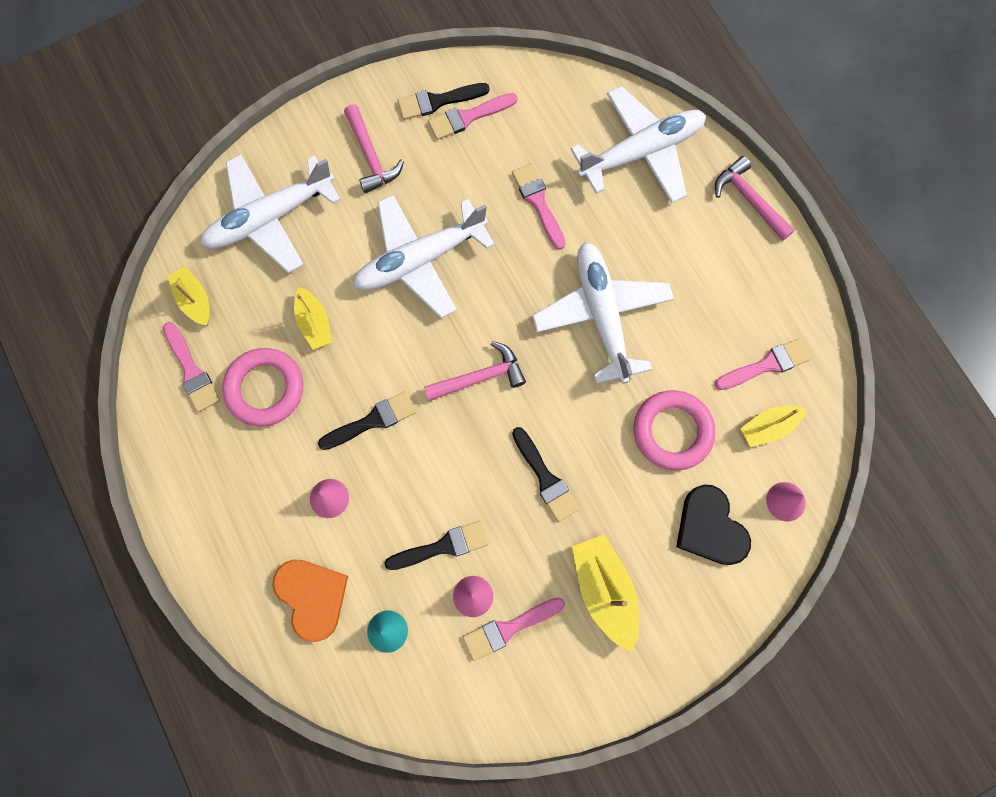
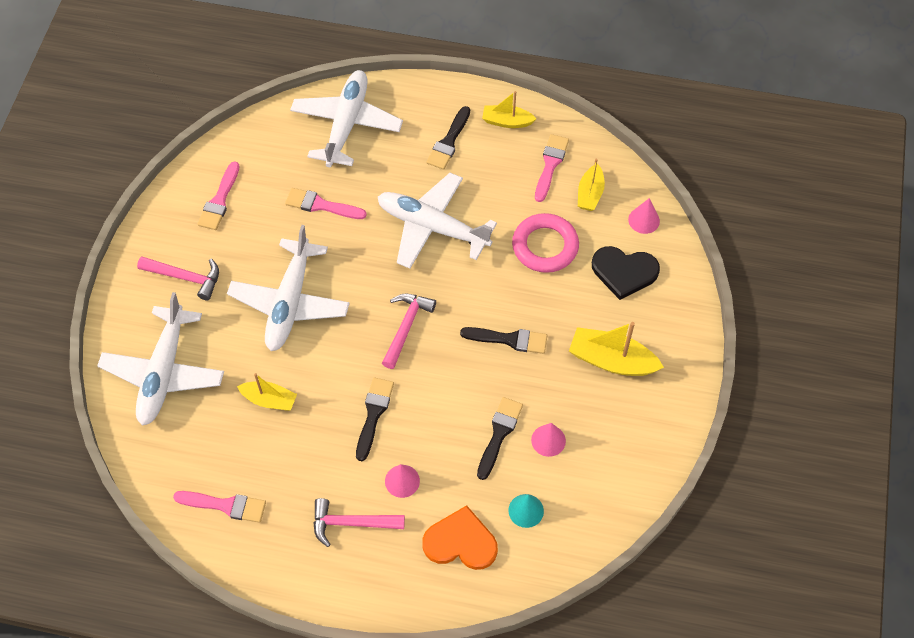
camera: 50 degrees left, 15 degrees down
yellow boat [168,266,210,326] -> yellow boat moved to [482,91,537,128]
pink ring [222,348,303,426] -> none
black brush [398,83,490,120] -> black brush moved to [426,106,470,170]
pink brush [463,597,565,661] -> none
pink hammer [715,156,795,241] -> pink hammer moved to [313,498,405,547]

